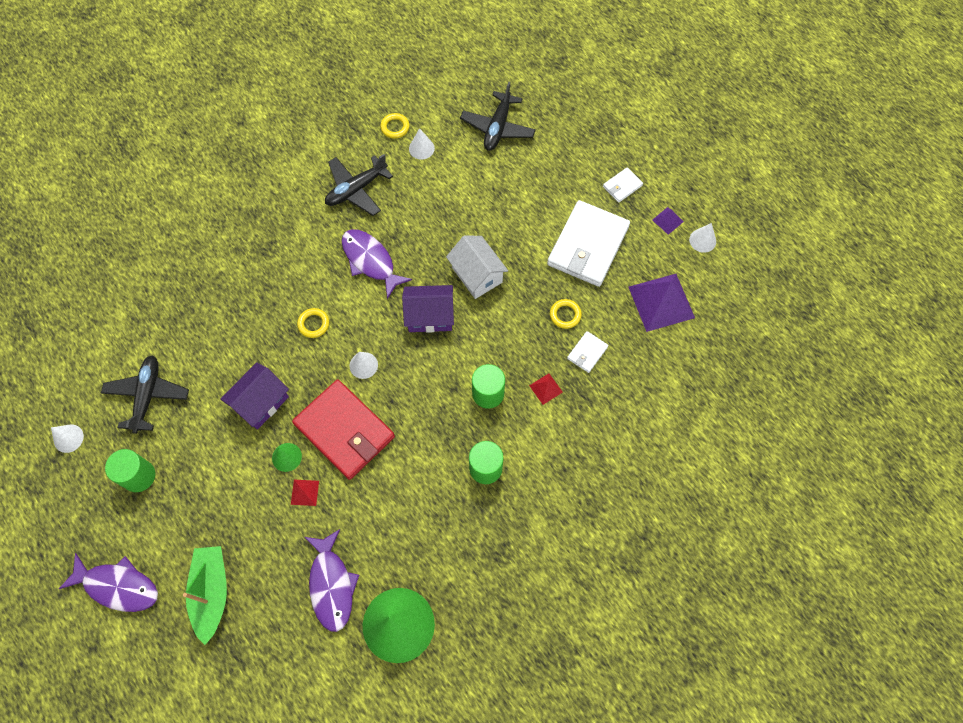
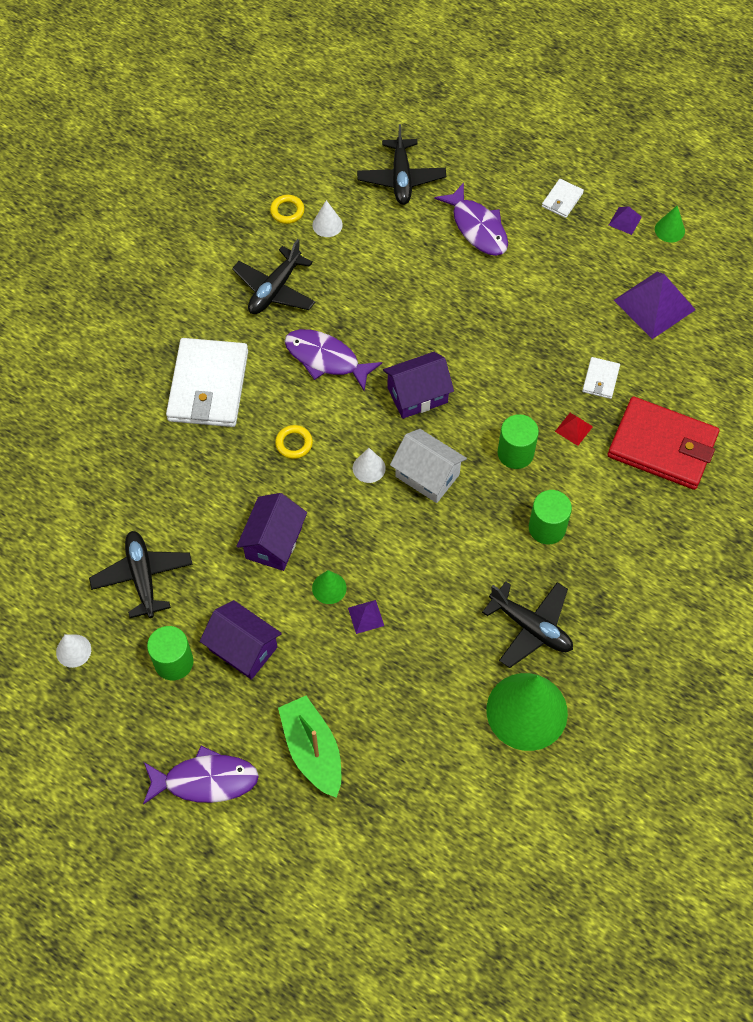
camera: 20 degrees left, 5 degrees down
red pyramid [291,480,319,506] -> purple pyramid [348,600,384,634]
red wallet [292,380,395,480] -> red wallet moved to [608,397,719,490]
purple fish [305,529,359,632] -> purple fish moved to [435,183,508,256]
white house [446,236,508,299] -> white house moved to [390,429,467,503]
white wallet [547,200,630,287] -> white wallet moved to [166,338,248,427]
yellow ring [550,299,582,329] -> none
white cone [689,223,716,253] -> green cone [655,206,685,243]
none -> purple house [200,600,282,680]
none -> black plane [482,581,573,668]

